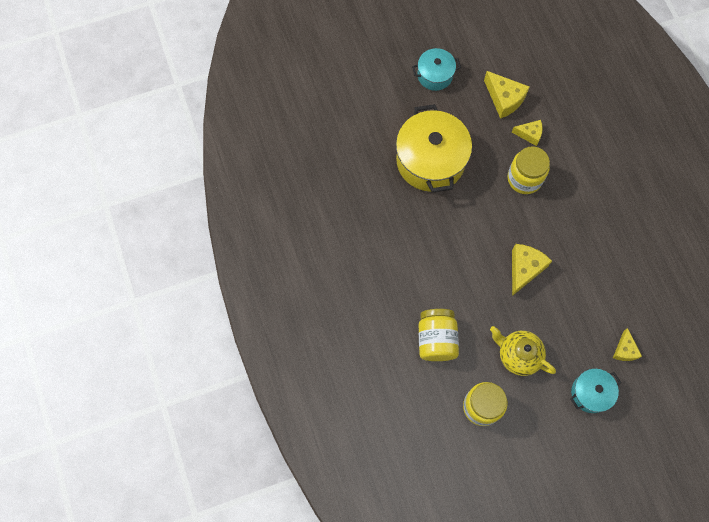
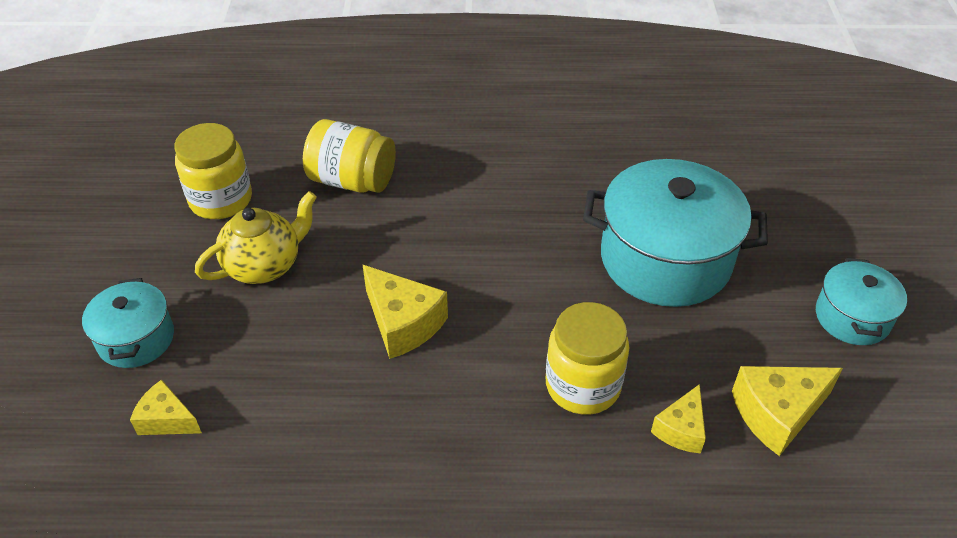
camera: 110 degrees right, 25 degrees down
yellow pot [396,104,472,193] -> turquoise pot [583,159,768,307]

